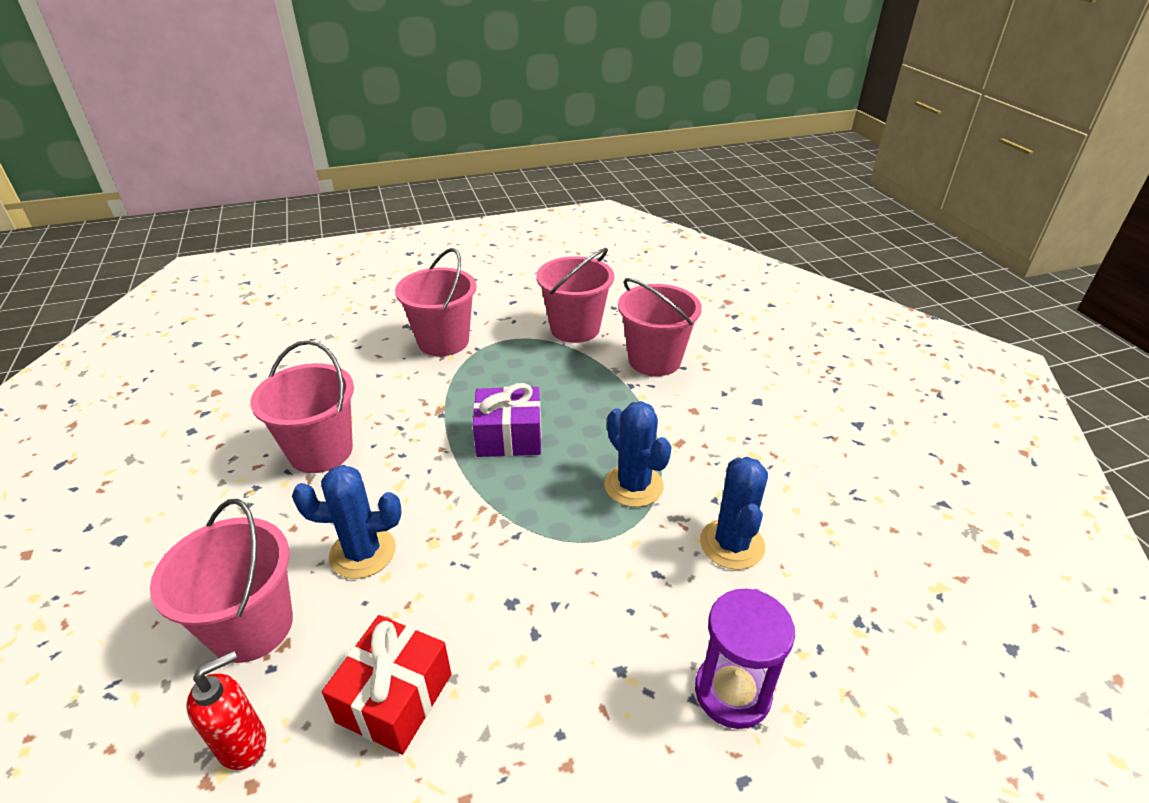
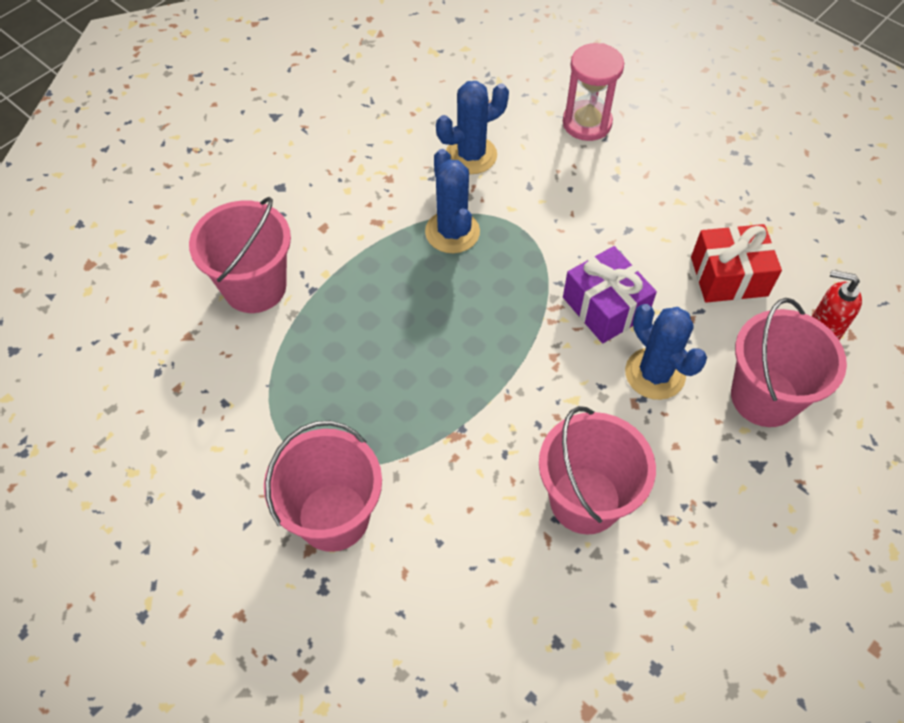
camera: 120 degrees left, 20 degrees up
purple gift [473,383,542,457] -> purple gift moved to [563,246,657,343]
pink bucket [536,248,614,343] -> none
blue cactus [605,401,672,507] -> blue cactus turned 45 degrees counterclockwise [425,149,480,253]
purple hourglass [695,589,795,729] -> pink hourglass [563,43,624,141]

